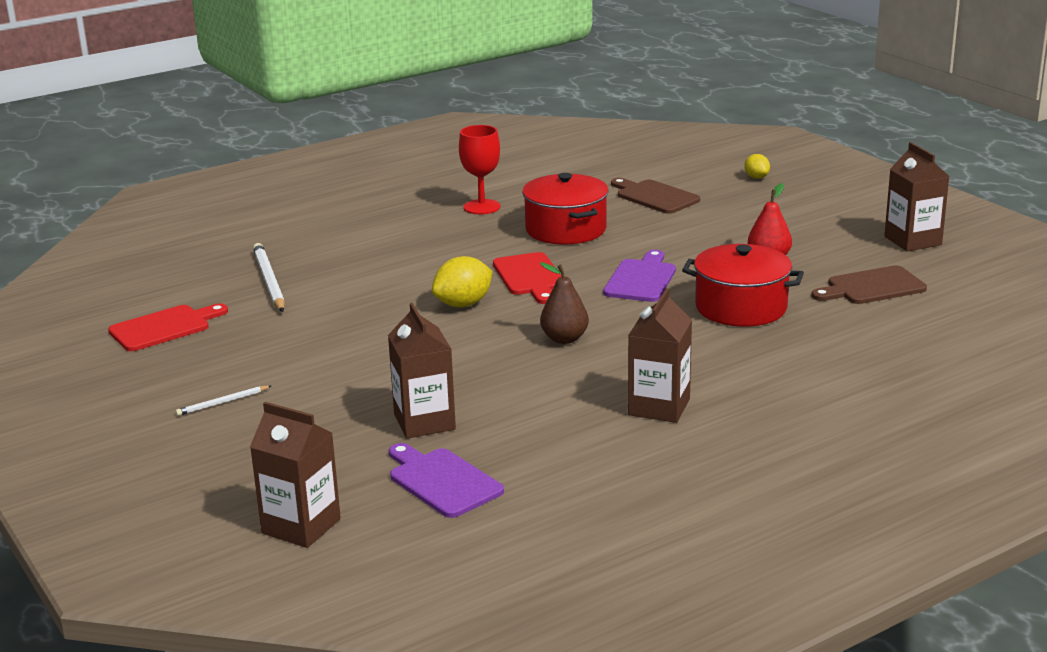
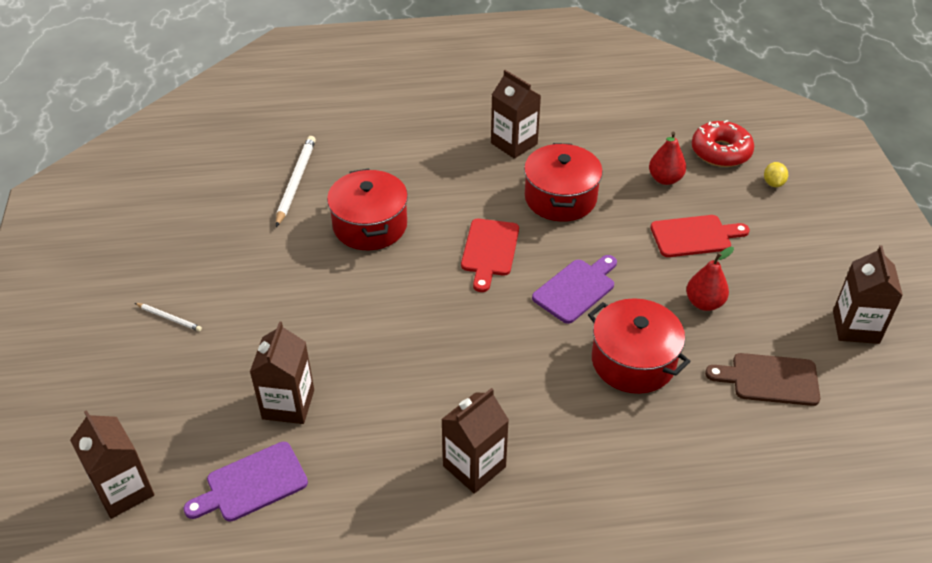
camera: 25 degrees right, 20 degrees up
red cutting board [108,304,228,351] -> red cutting board moved to [651,215,750,257]
white pencil [175,386,271,416] -> white pencil turned 150 degrees counterclockwise [135,303,202,331]
purple cutting board [389,443,504,518] -> purple cutting board turned 105 degrees counterclockwise [183,442,308,522]
yellow lemon [432,256,493,307] -> none
red goblet [459,125,500,214] -> brown carton [491,70,541,159]
brown pear [540,262,589,344] -> none
brown cutting board [611,178,700,214] -> red pear [649,132,686,185]
none -> red pot [327,169,408,250]
none -> red donut [692,120,754,167]

